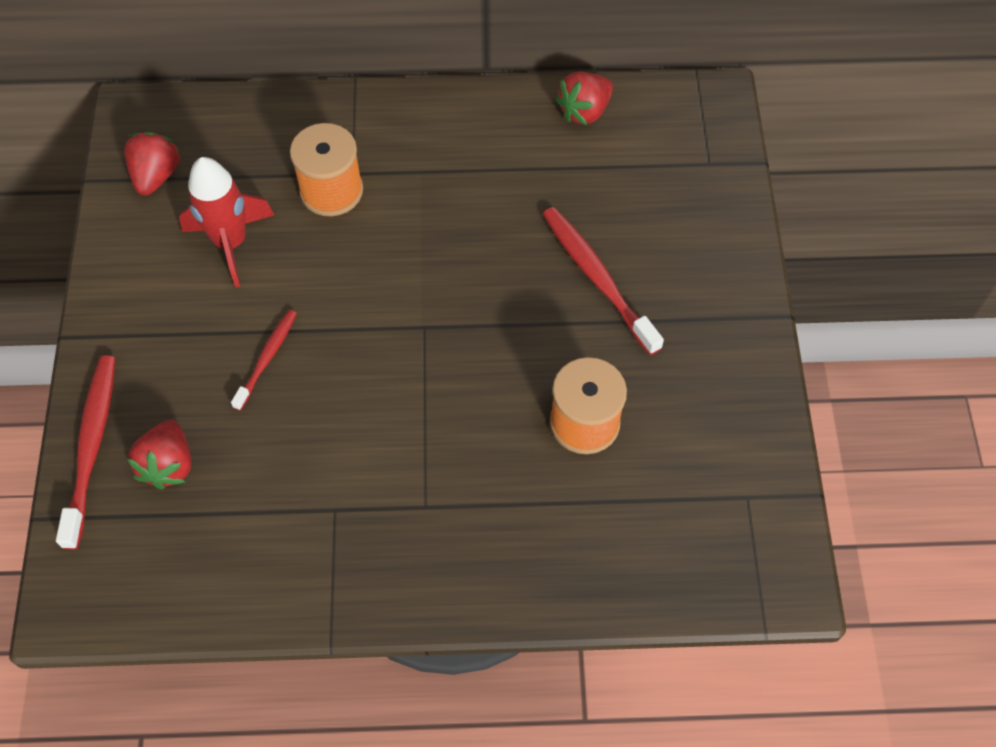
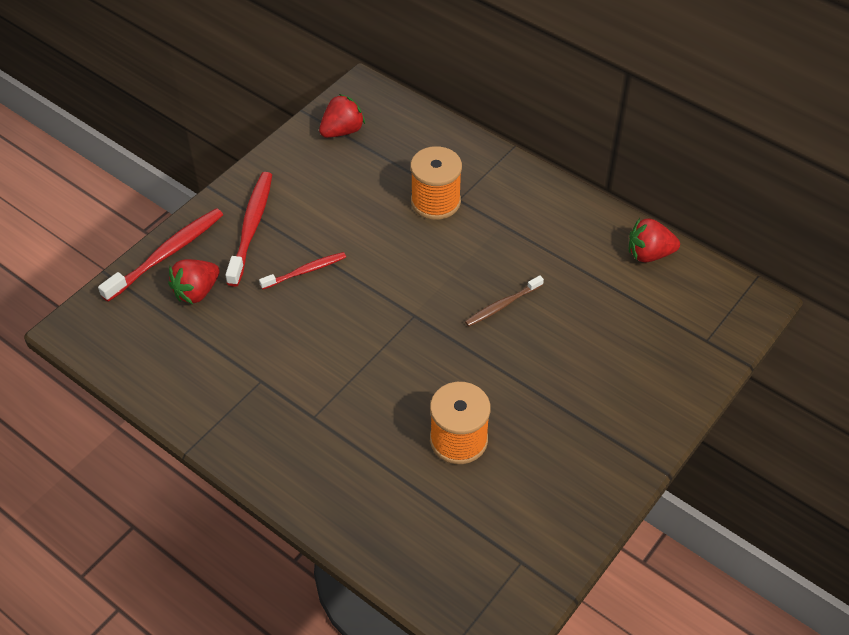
camera: 40 degrees right, 10 degrees down
red rocket [179,157,274,288] -> none
red toothbrush [543,207,664,355] -> red toothbrush moved to [225,172,272,287]
none -> brown toothbrush [465,275,544,327]

